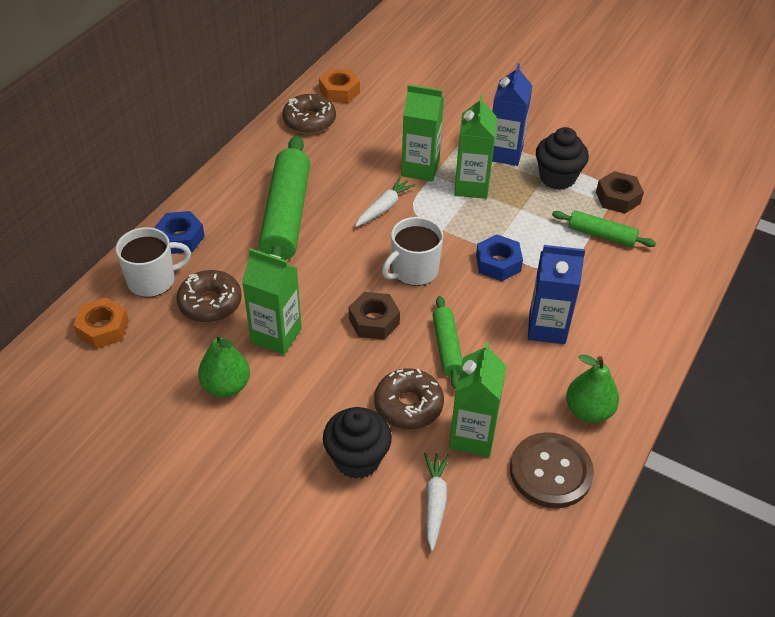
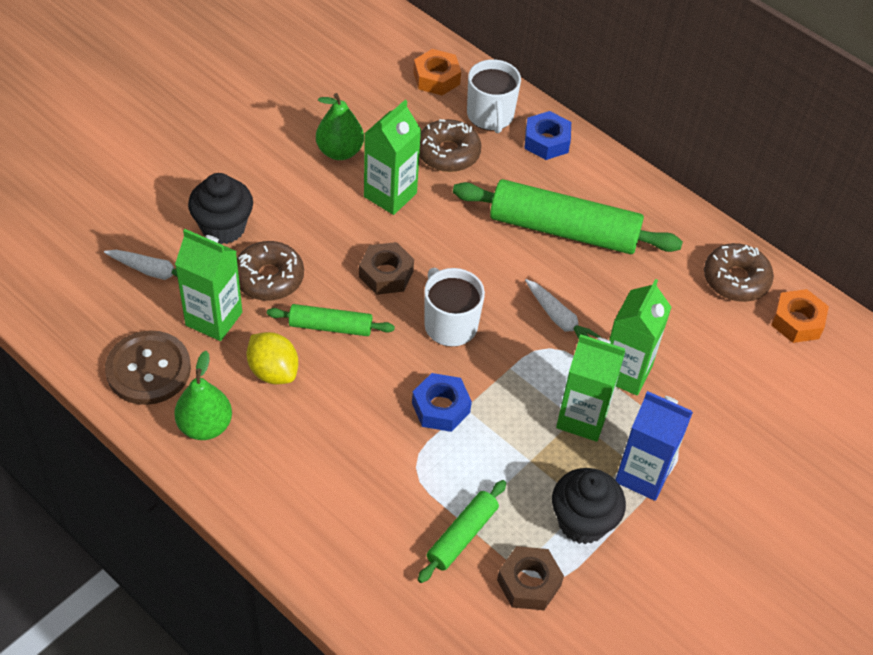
camera: 100 degrees right, 5 degrees up
blue carton [528,245,585,344] -> none
none -> yellow lemon [247,332,298,384]

